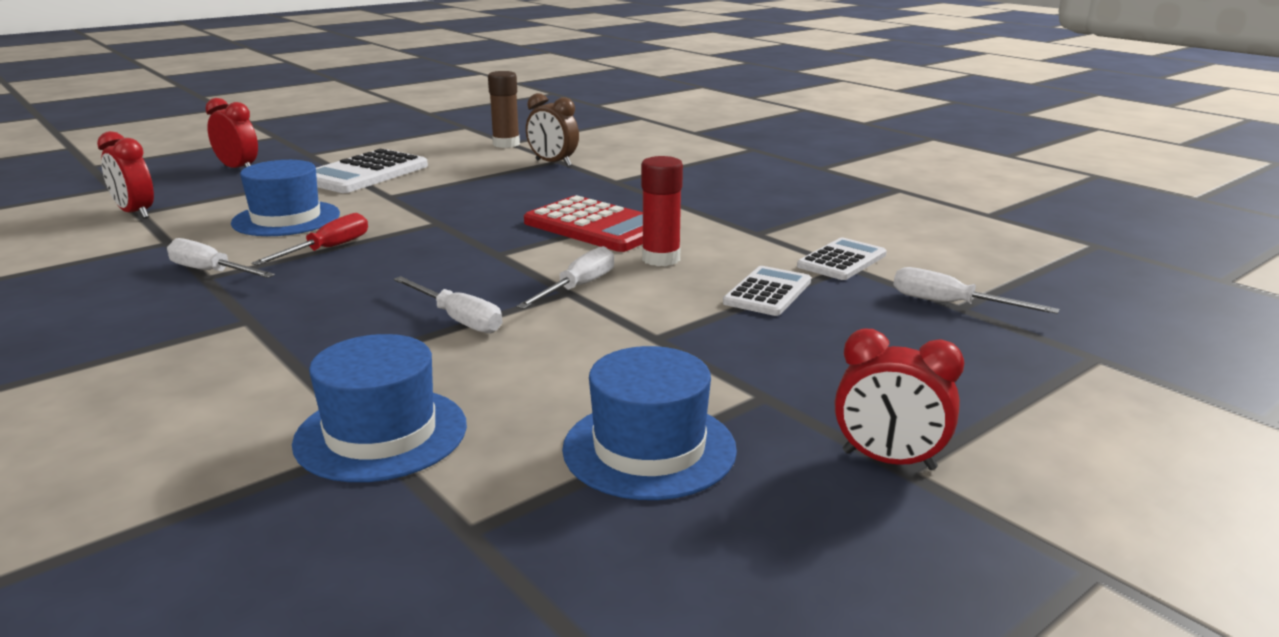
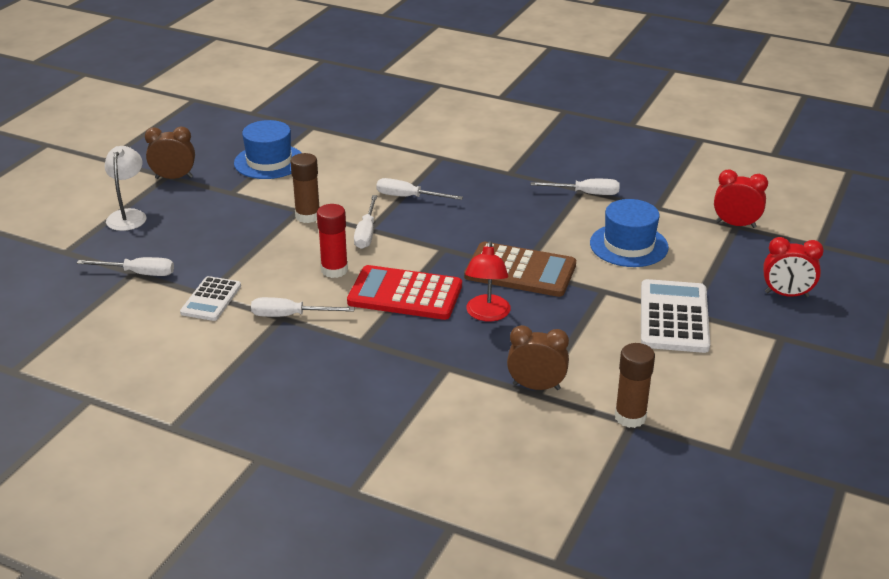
camera: 155 degrees right, 10 degrees up
red screwdriver [251,213,368,266] -> none
blue hat [292,334,467,482] -> none
white calculator [723,266,811,316] -> none
red clock [835,329,964,470] -> brown clock [145,126,195,179]
none -> white lamp [105,146,147,231]
none -> white screwdriver [251,297,355,317]
none -> brown glue stick [290,153,320,223]
none -> brown calculator [464,242,576,297]
none -> red lamp [465,241,511,321]

